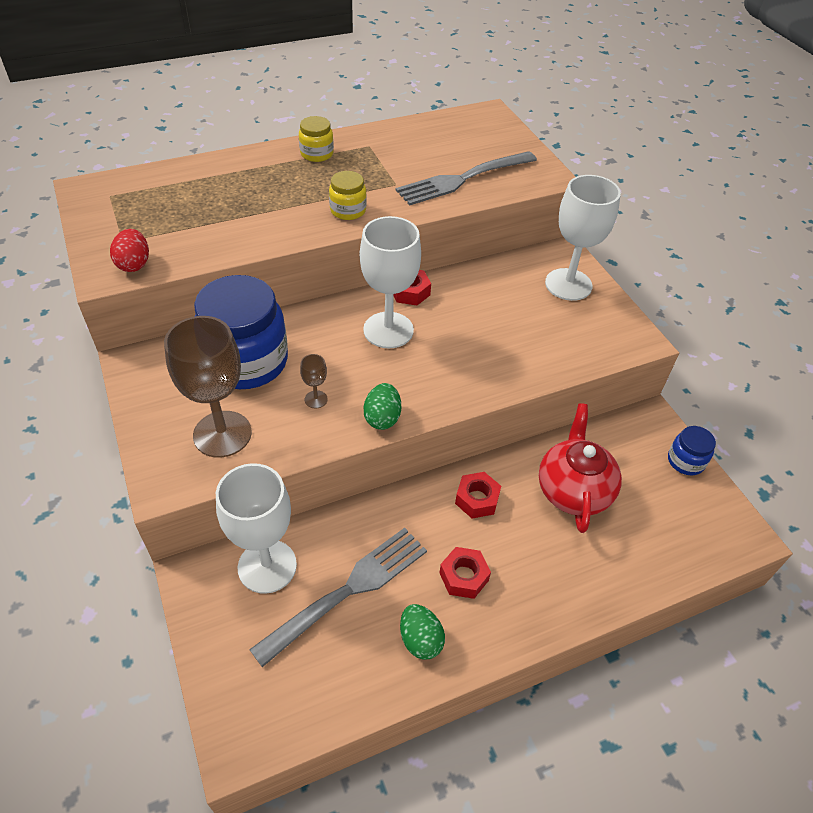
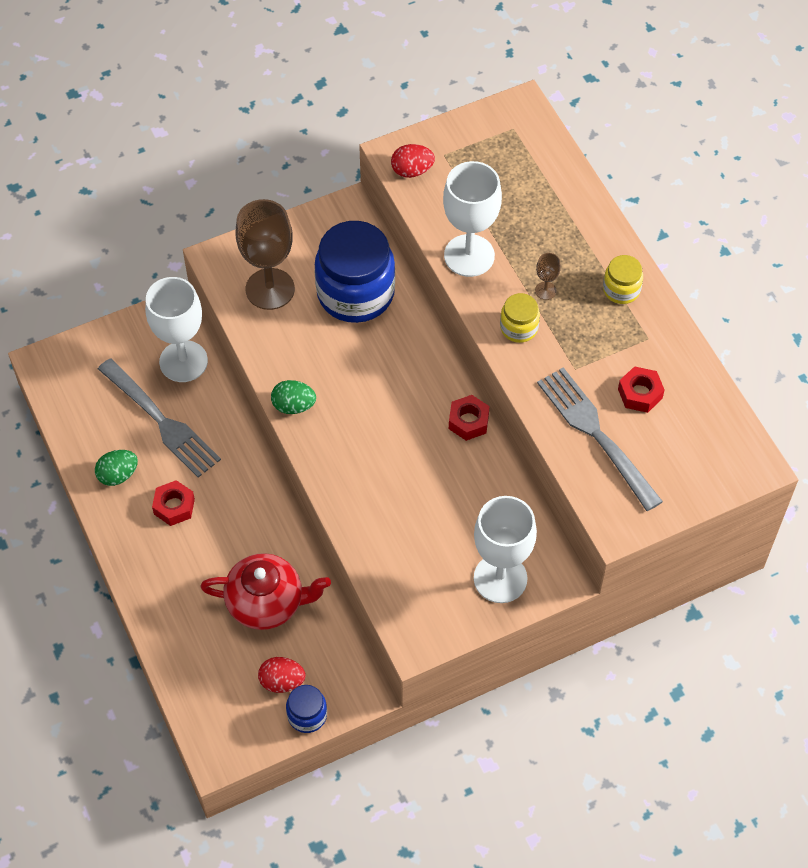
camera: 90 degrees right, 10 degrees up
brown goblet [300,354,328,408] -> brown goblet moved to [535,253,561,300]
white goblet [360,216,421,348] -> white goblet moved to [443,161,502,277]
red nut [455,472,501,519] -> red nut moved to [618,366,664,413]
none -> red egg [258,657,306,693]

